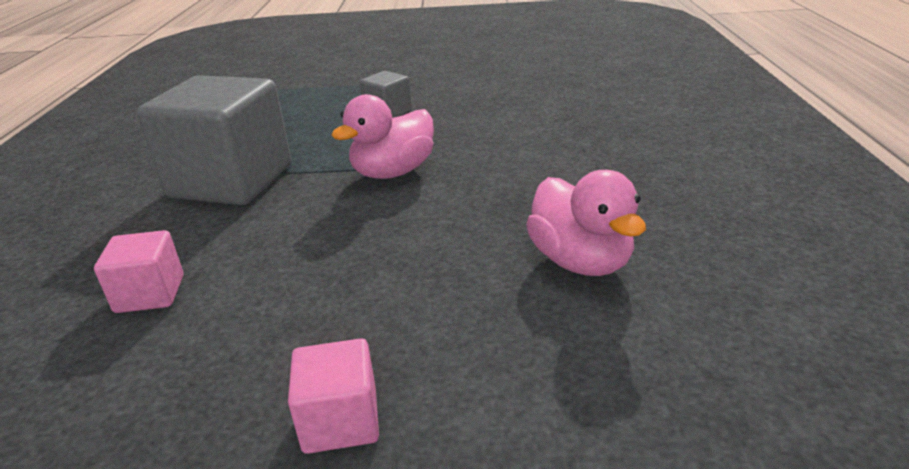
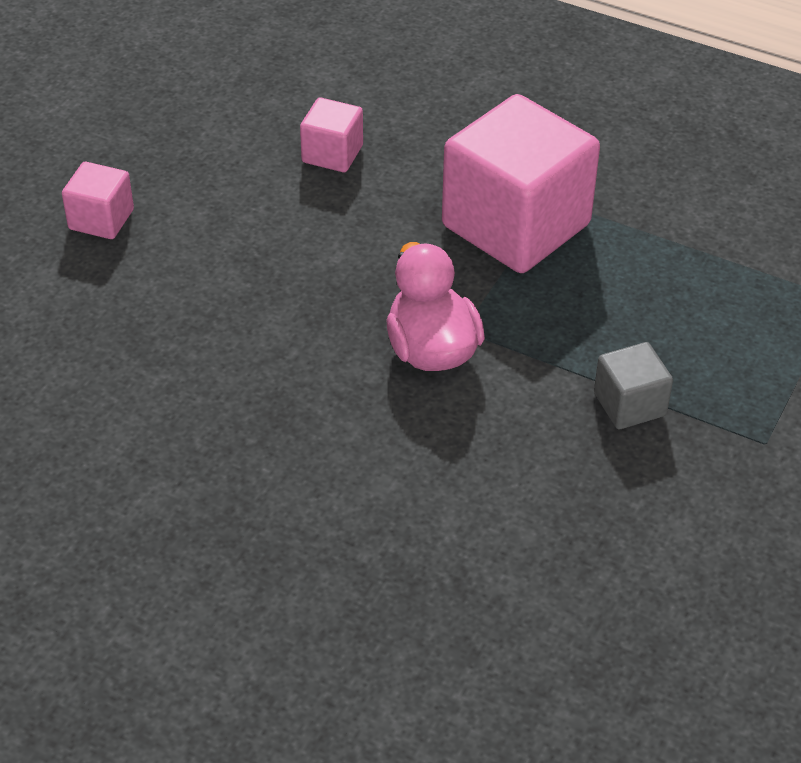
camera: 115 degrees right, 15 degrees up
grey cube [137,75,291,205] -> pink cube [442,94,600,273]
pink duck [526,170,646,276] -> none

